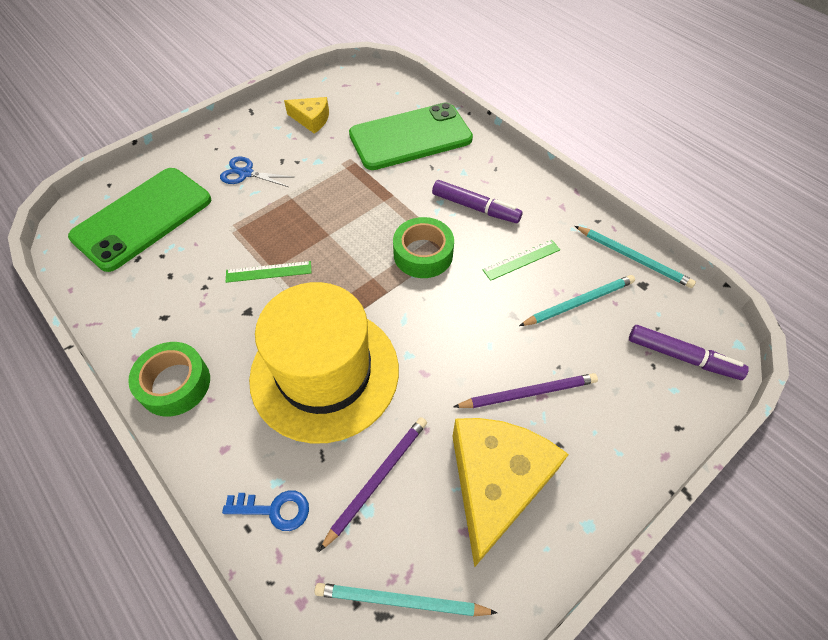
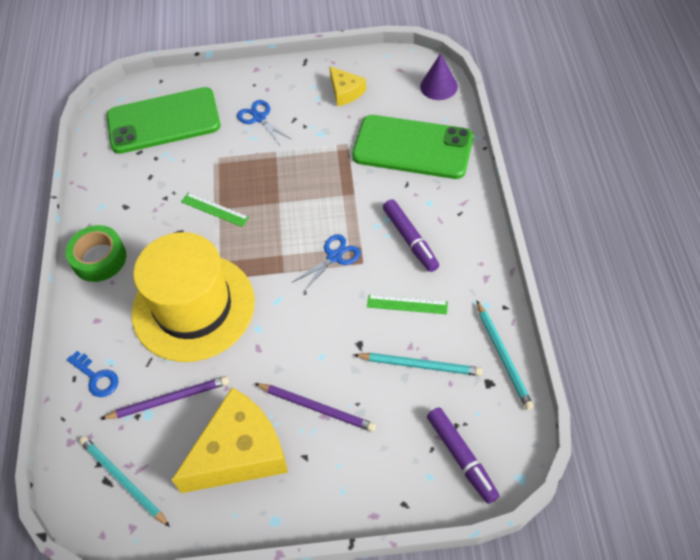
camera: 40 degrees right, 0 degrees up
green tape [393,217,454,278] -> blue scissors [293,234,361,292]
none -> purple cone [420,53,458,100]

